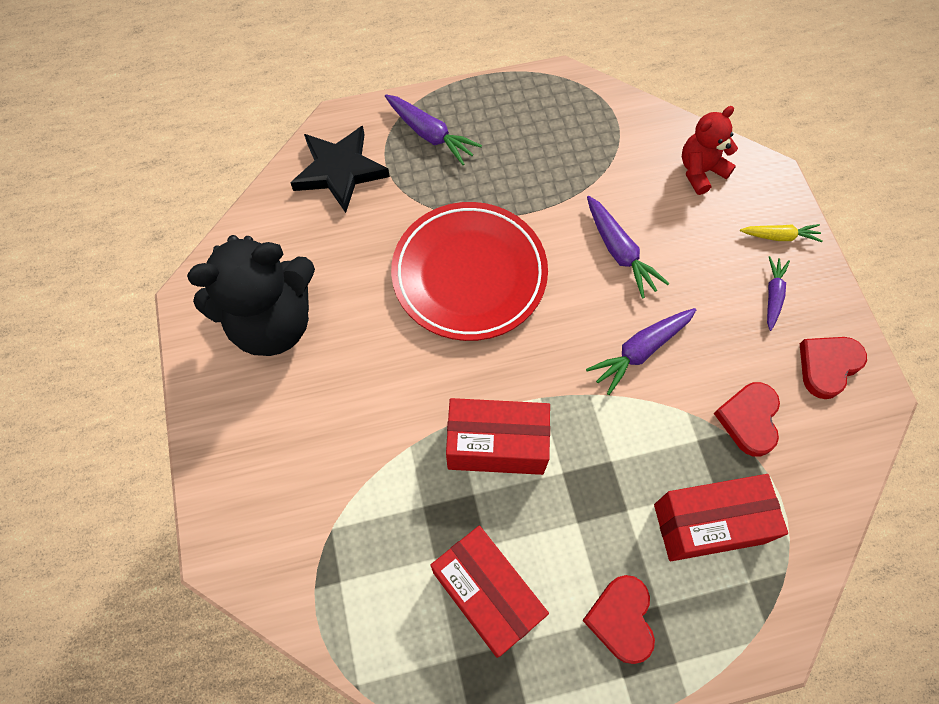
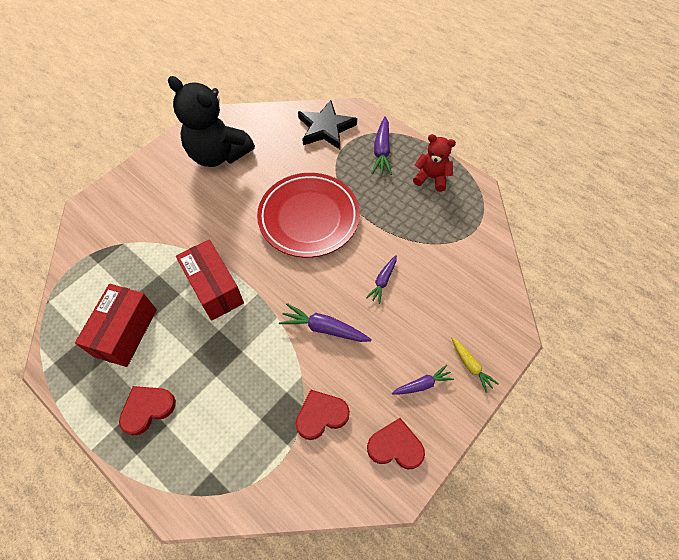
camera: 55 degrees right, 5 degrees down
purple carrot [587,196,670,299] -> purple carrot [366,255,397,304], size x0.65
red box [654,474,788,561] -> none
red teddy bear [682,106,738,195] -> red teddy bear moved to [413,134,456,192]

